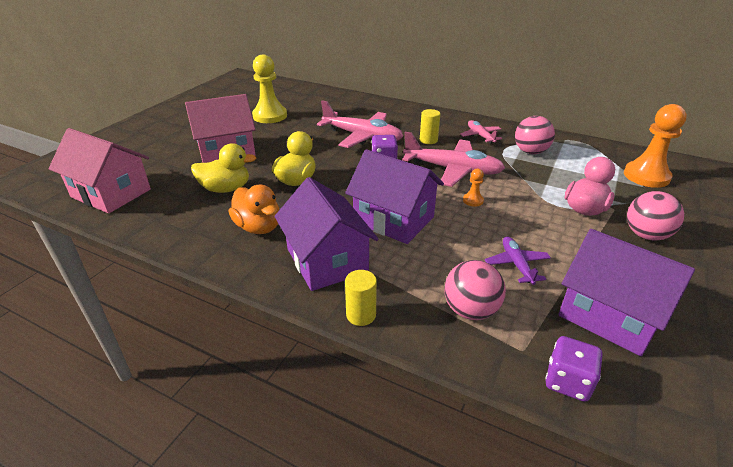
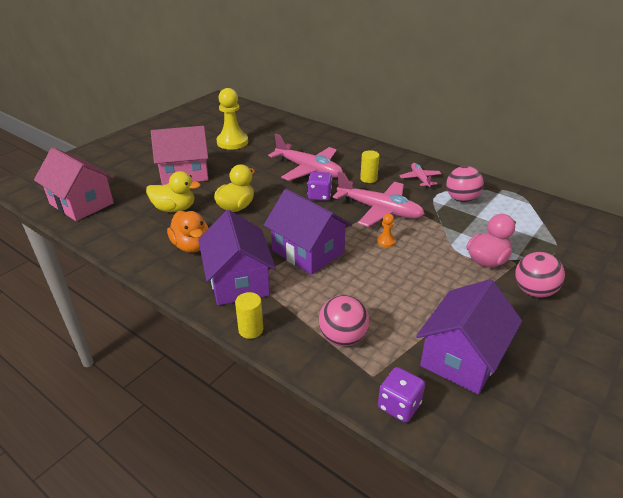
camera: 10 degrees right, 0 degrees up
purple plane [485,237,551,285] -> none
purple house [558,229,695,356] -> purple house turned 75 degrees clockwise [416,279,522,394]
orange pawn [624,104,687,188] -> none

